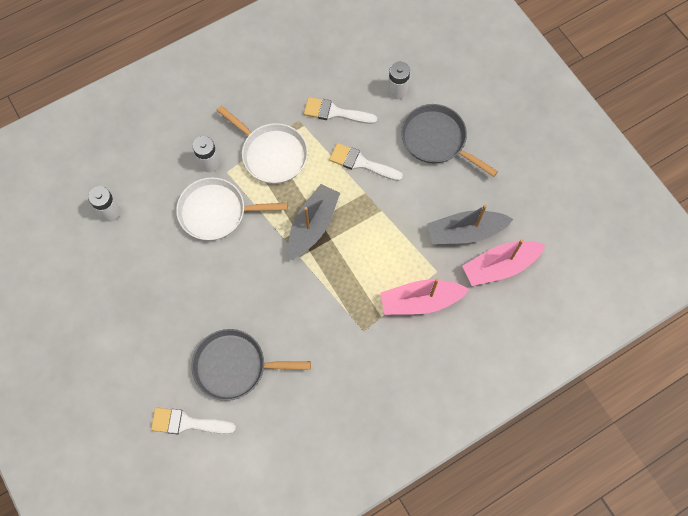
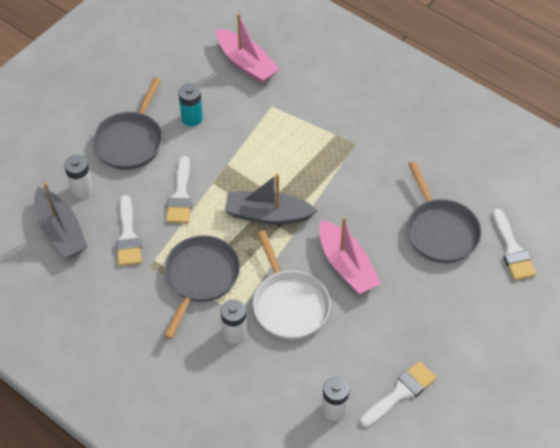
camera: 110 degrees left, 15 degrees down
white pan [216,105,308,184] -> grey pan [164,235,240,339]
pink boat [380,278,469,315] -> pink boat moved to [319,217,381,294]
grey boat [427,205,513,244] -> grey boat moved to [34,182,88,258]
none -> turquoise battery [178,83,203,126]
none -> white brush [360,361,437,428]

